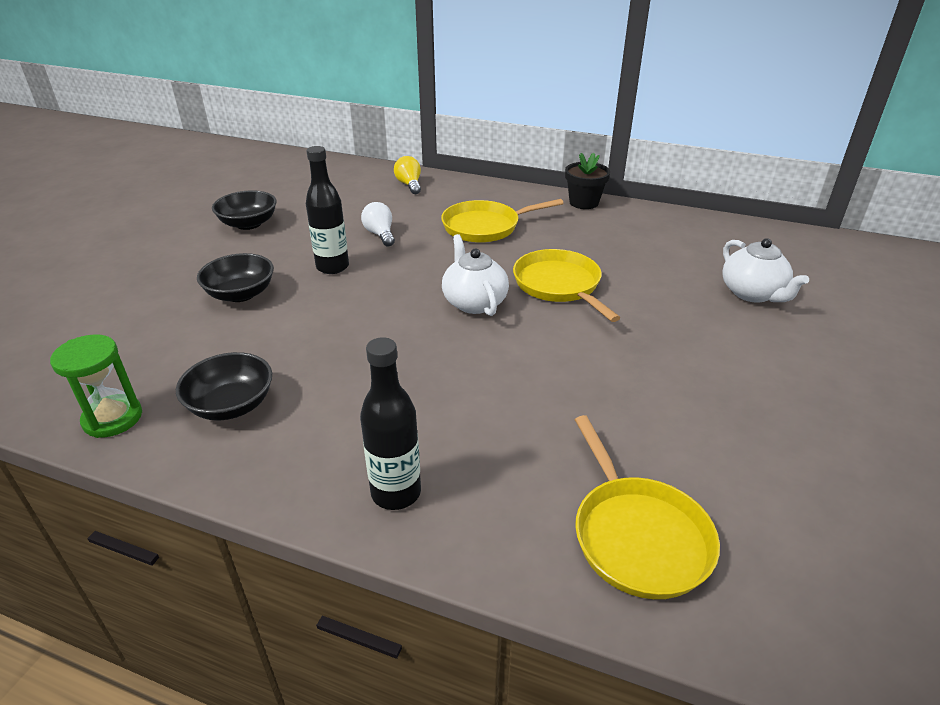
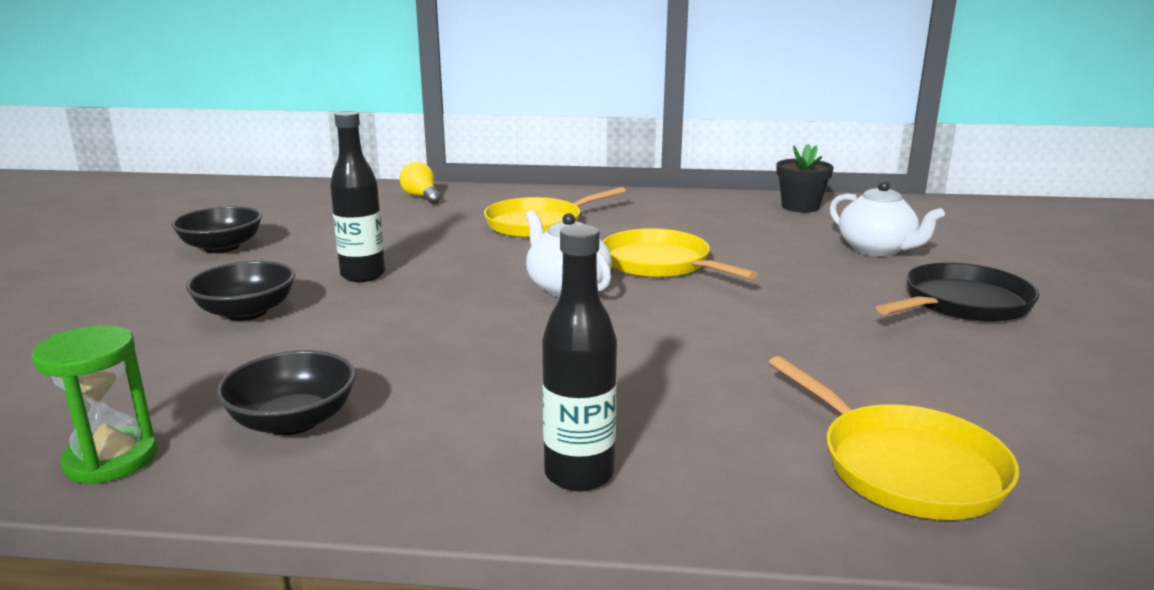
camera: 15 degrees left, 15 degrees down
white light bulb [361,202,395,247] -> none
black flower pot [565,153,610,209] -> black flower pot moved to [776,144,834,212]
none -> black pan [876,263,1039,322]

